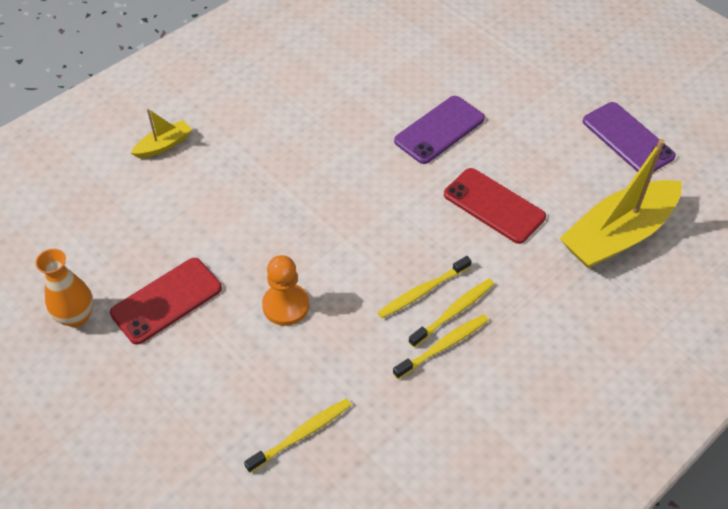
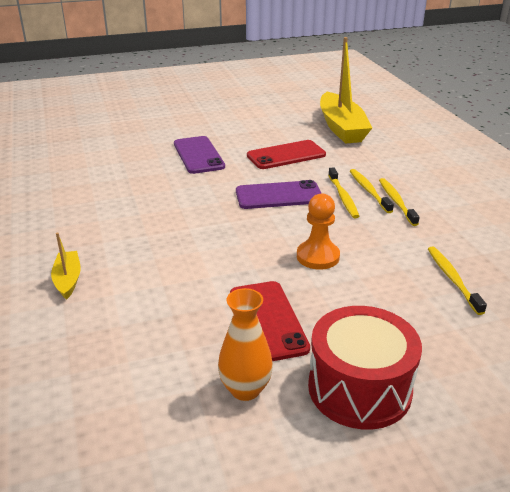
camera: 65 degrees left, 20 degrees down
purple phone [583,102,676,172] -> purple phone moved to [236,180,321,209]
none -> red drum [308,306,422,430]

